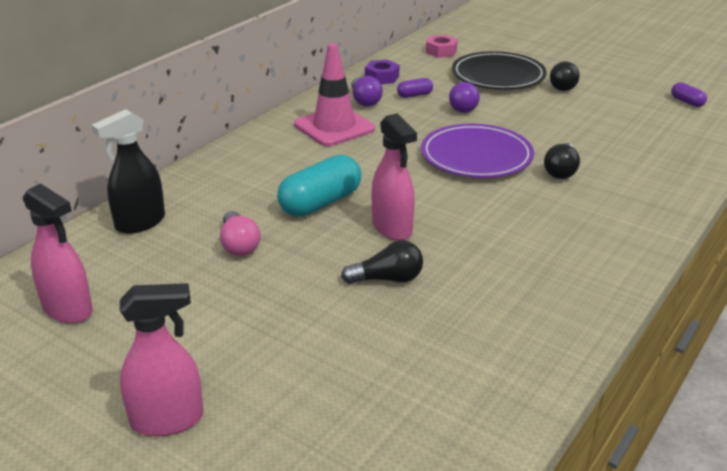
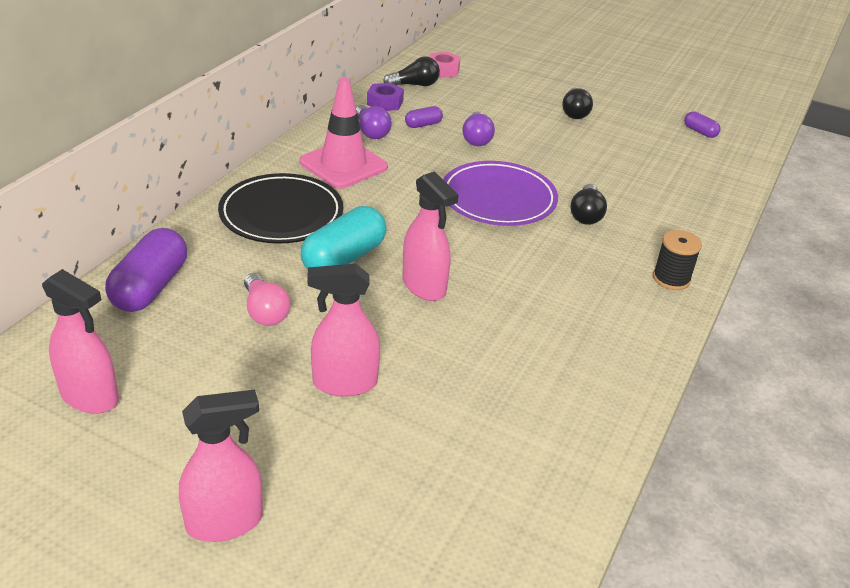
camera: 10 degrees left, 5 degrees up
black spray bottle [92,109,165,234] -> purple capsule [105,228,187,312]
black light bulb [341,240,423,284] -> black light bulb moved to [383,56,440,86]
black plate [452,51,547,90] -> black plate moved to [218,173,343,244]
none -> pink spray bottle [307,263,380,397]
none -> black spool [653,230,702,290]

